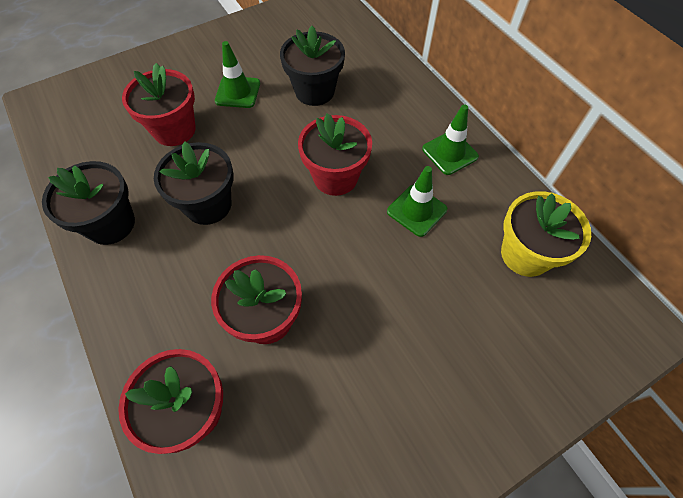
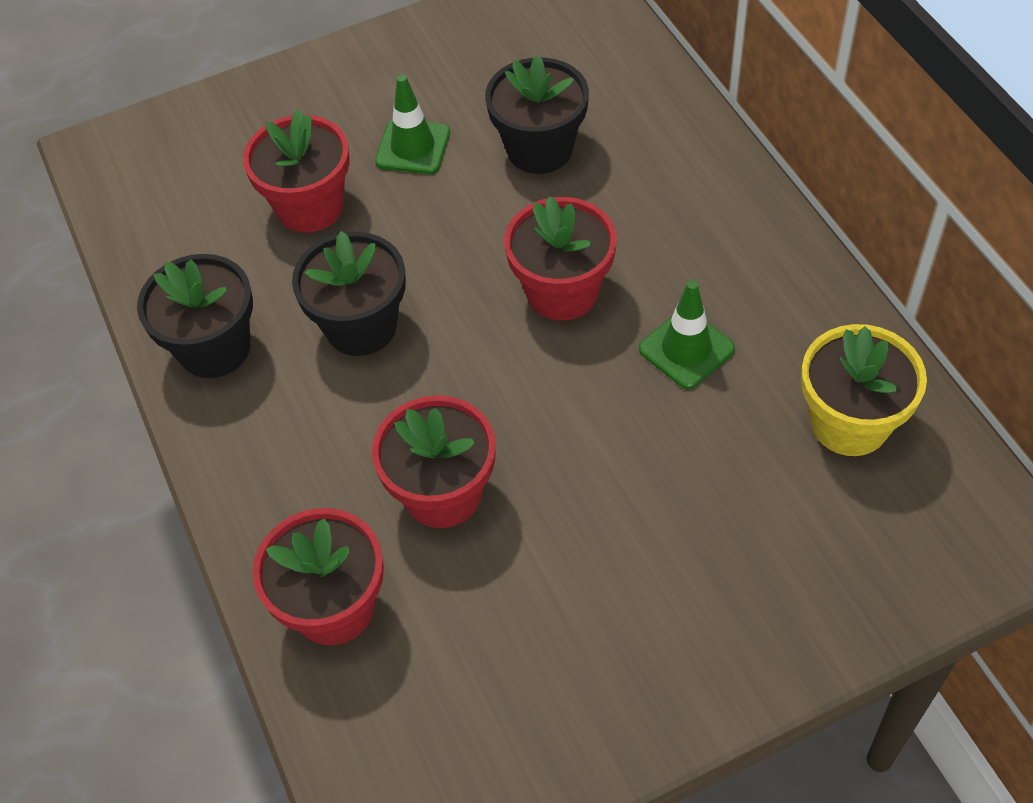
camera: 10 degrees right, 5 degrees down
green traffic cone [422,105,479,175] -> none

